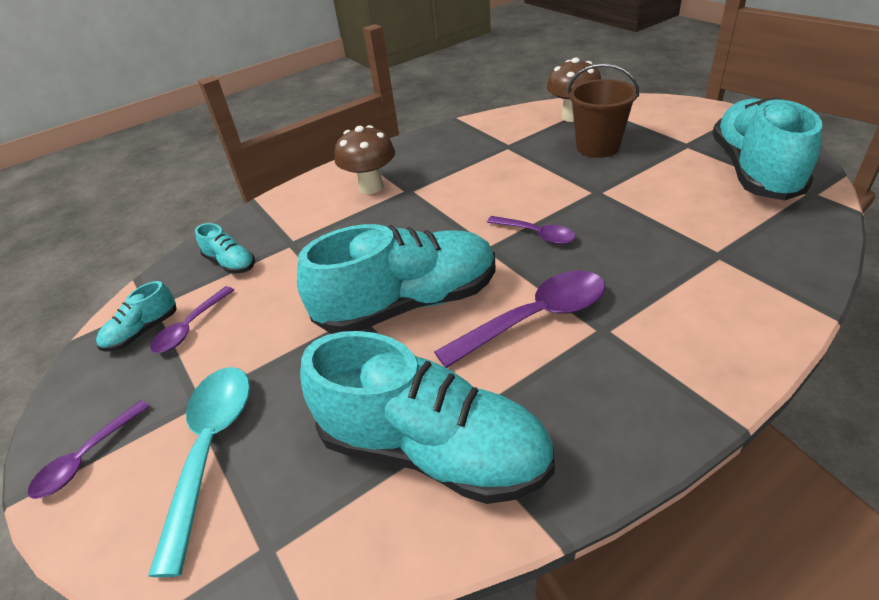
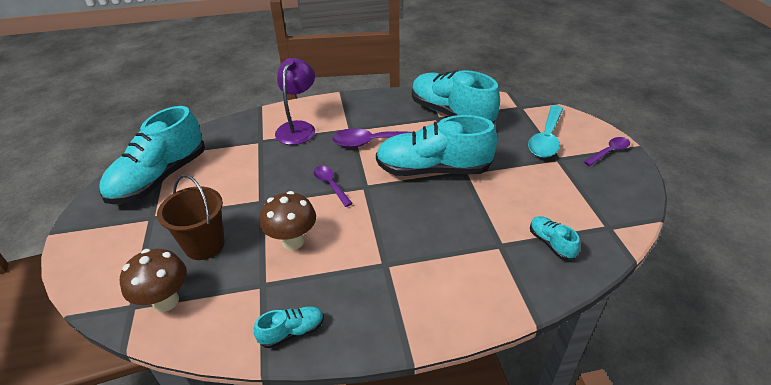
camera: 160 degrees left, 0 degrees up
turquoise shoe [96,281,177,352] -> turquoise shoe moved to [254,306,324,348]
purple spoon [150,286,234,353] -> none
brown mushroom [334,125,395,194] -> brown mushroom moved to [260,191,316,250]
none -> purple lamp [275,58,315,145]

